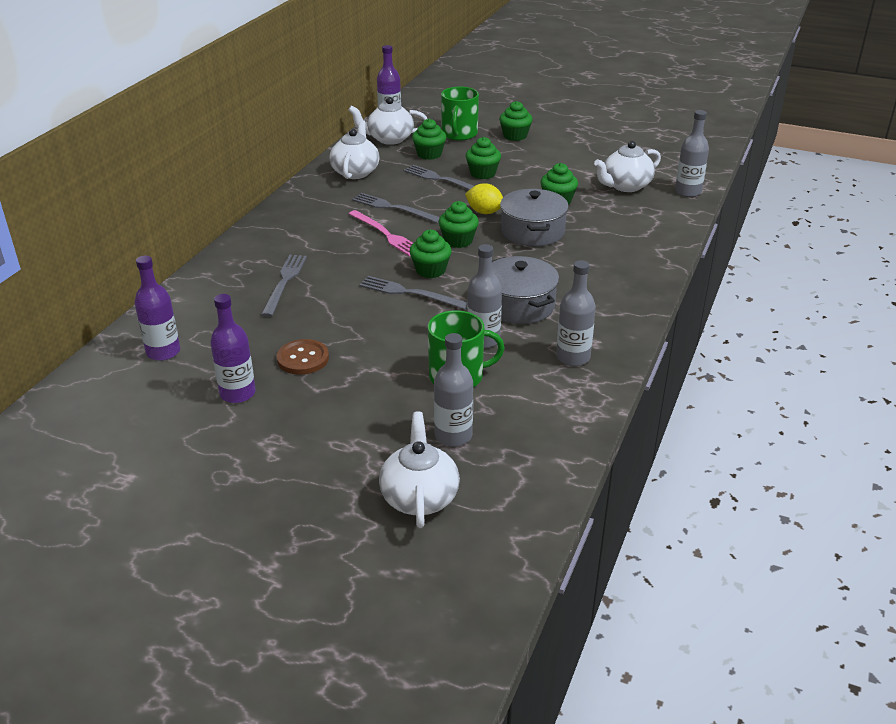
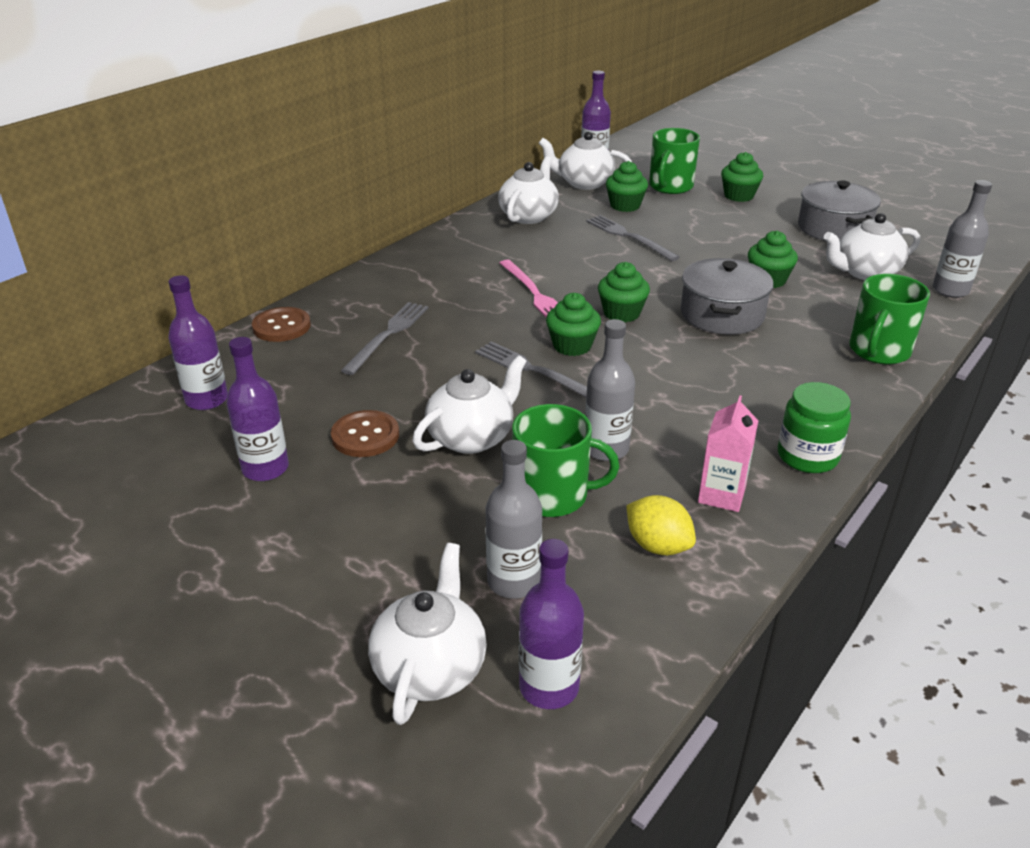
camera: 15 degrees right, 0 degrees up
grey fork [352,193,440,223] -> none
yellow lemon [465,183,503,214] -> yellow lemon moved to [626,495,696,555]
green cupcake [466,137,501,179] -> none
grey pot [492,256,559,324] -> grey pot moved to [798,180,881,241]
grey bottle [556,260,596,366] -> pink carton [698,395,759,512]
none -> brown button [252,307,311,342]
none -> white teapot [413,355,527,454]
none -> purple bottle [519,539,584,709]
none -> green jar [778,382,851,473]
none -> green mug [849,274,930,364]

